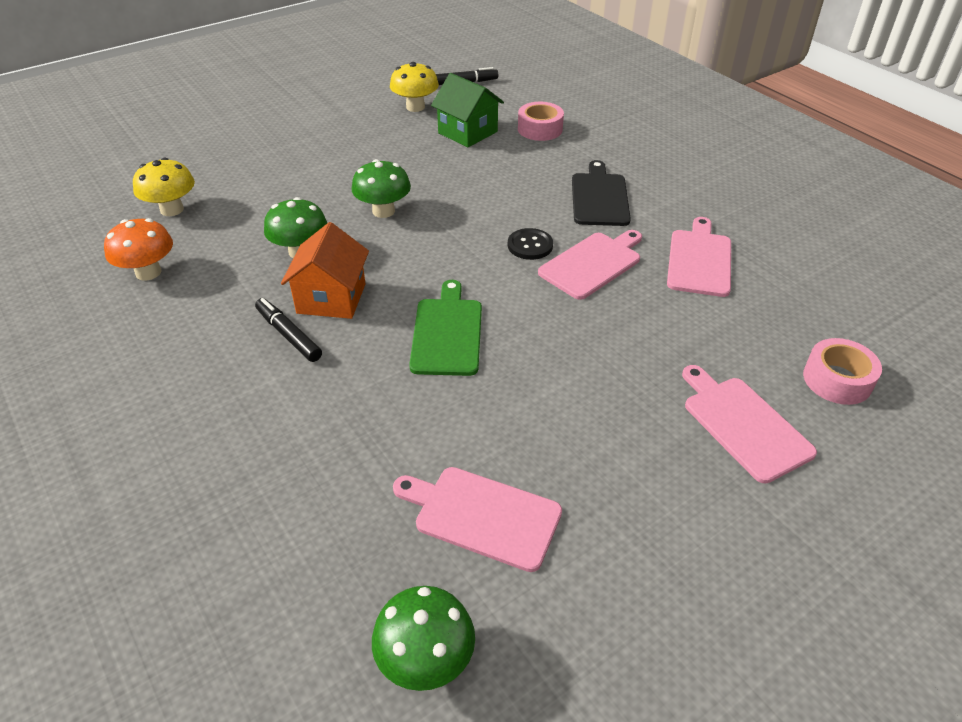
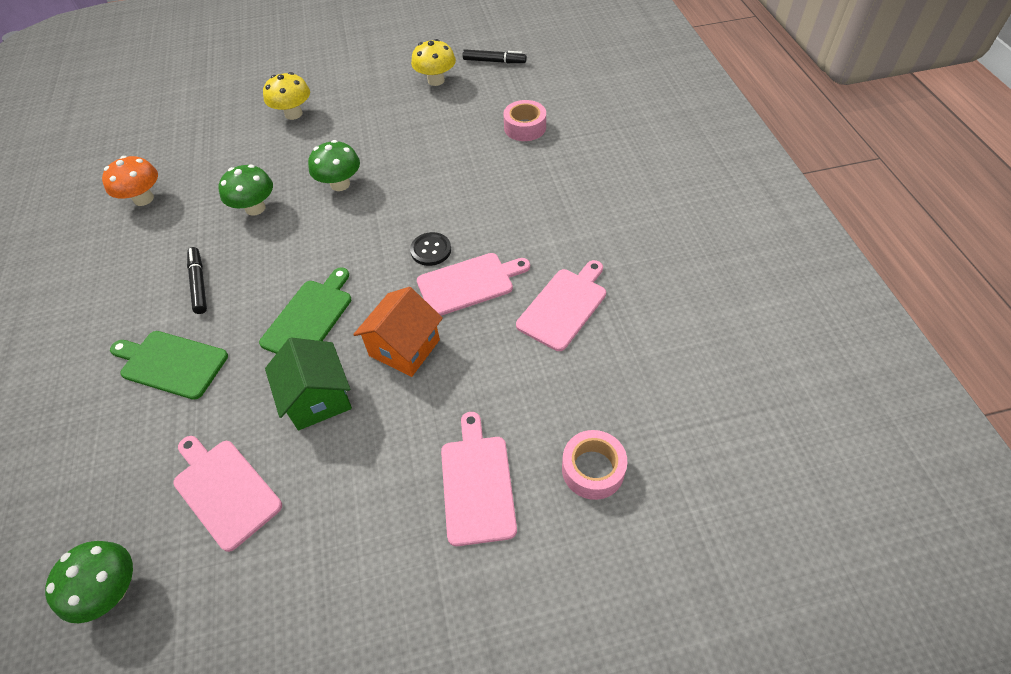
camera: 25 degrees right, 10 degrees up
yellow mushroom [133,158,195,216] -> yellow mushroom moved to [263,72,310,120]
orange house [281,222,369,319] -> orange house moved to [353,287,443,377]
green house [431,73,504,147] -> green house moved to [265,337,352,430]
black cutting board [572,160,631,226] -> none
none -> green cutting board [110,331,228,400]

